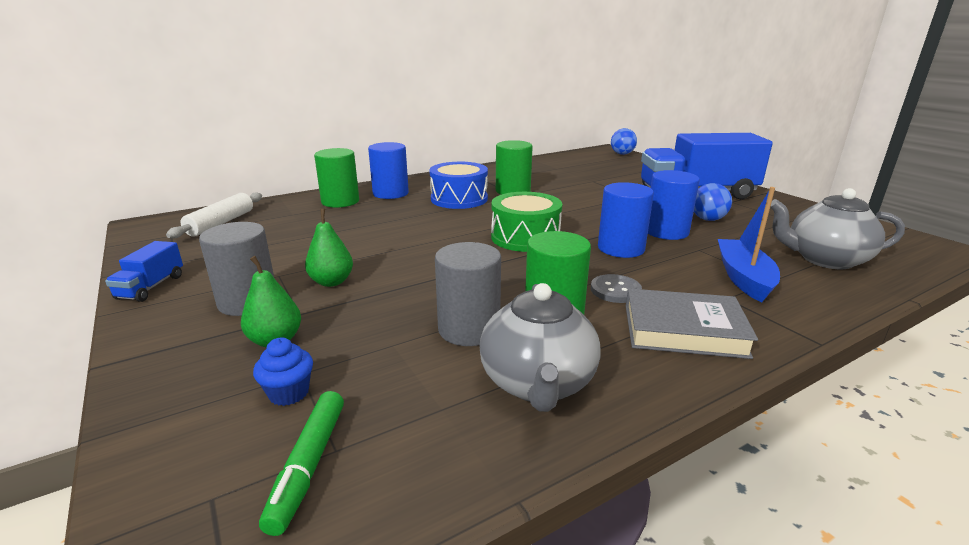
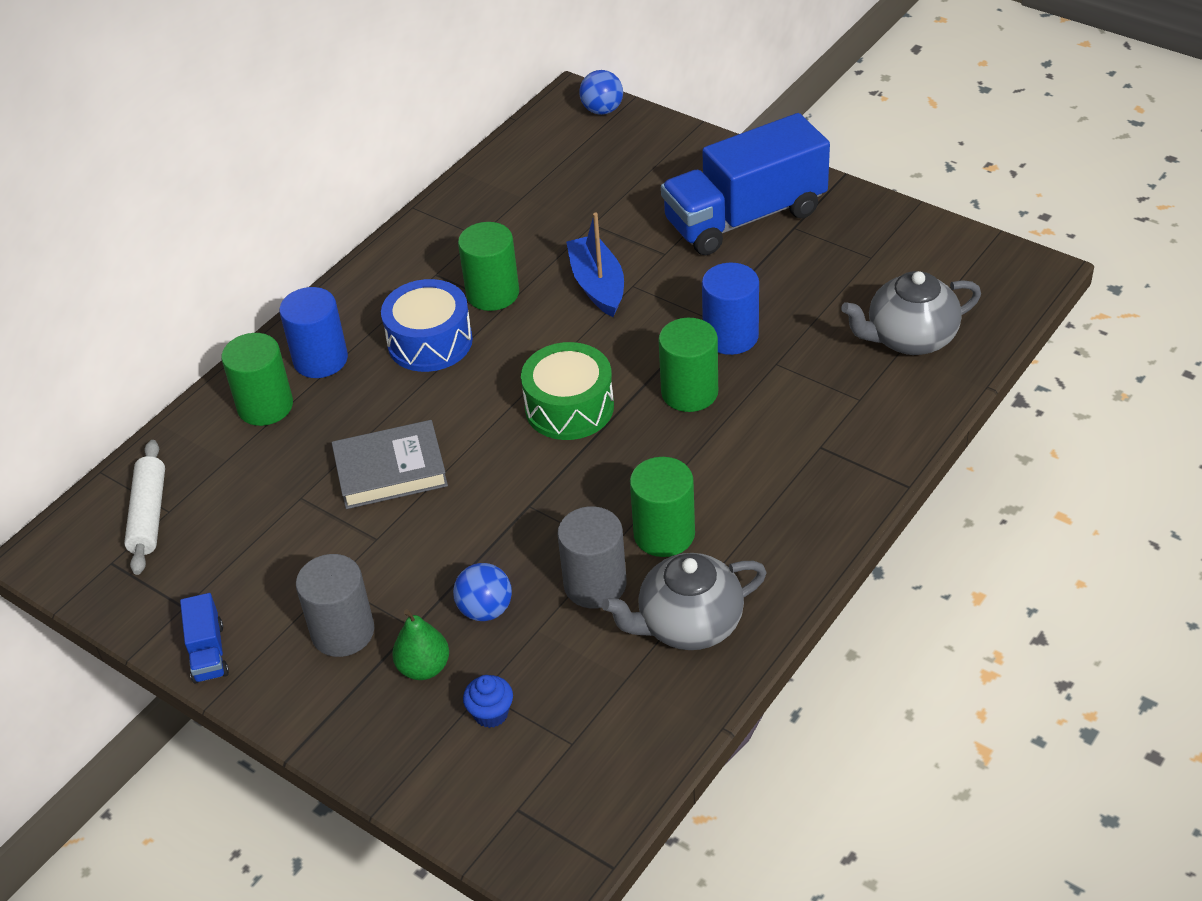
camera: 20 degrees left, 20 degrees up
green marker [259,391,344,536] -> none
green pear [305,209,353,287] -> none
grey teapot [479,283,601,412] -> grey teapot turned 90 degrees clockwise [602,553,767,650]
grey button [591,274,642,303] -> none
blue cylinder [598,182,654,258] -> green cylinder [659,318,718,412]
grey book [626,288,758,359] -> grey book moved to [332,420,448,509]
blue ball [694,183,732,221] -> blue ball moved to [453,563,512,621]
blue boat [718,187,780,303] -> blue boat moved to [566,212,624,317]

